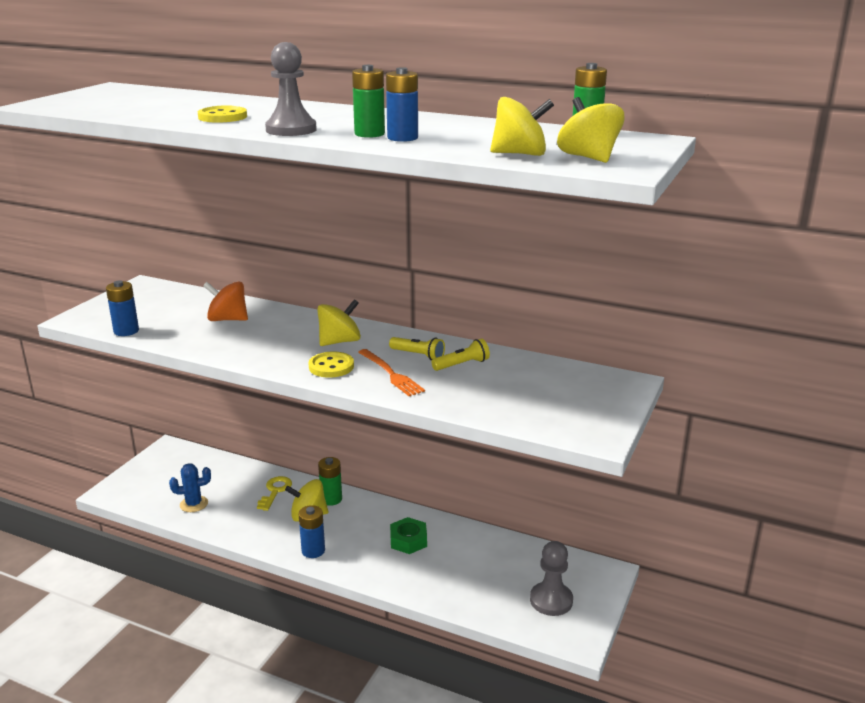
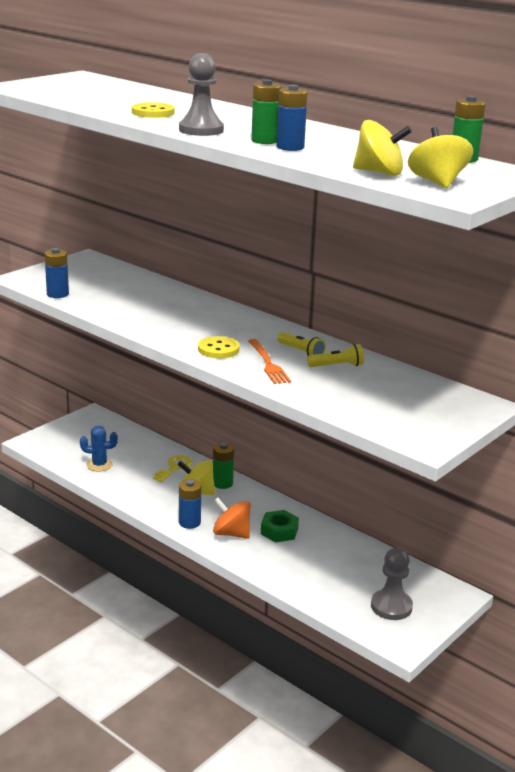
camera: 15 degrees right, 0 degrees up
orange spinning top [203,281,248,321] -> orange spinning top moved to [213,497,251,539]
yellow spinning top [317,299,361,346] -> none

